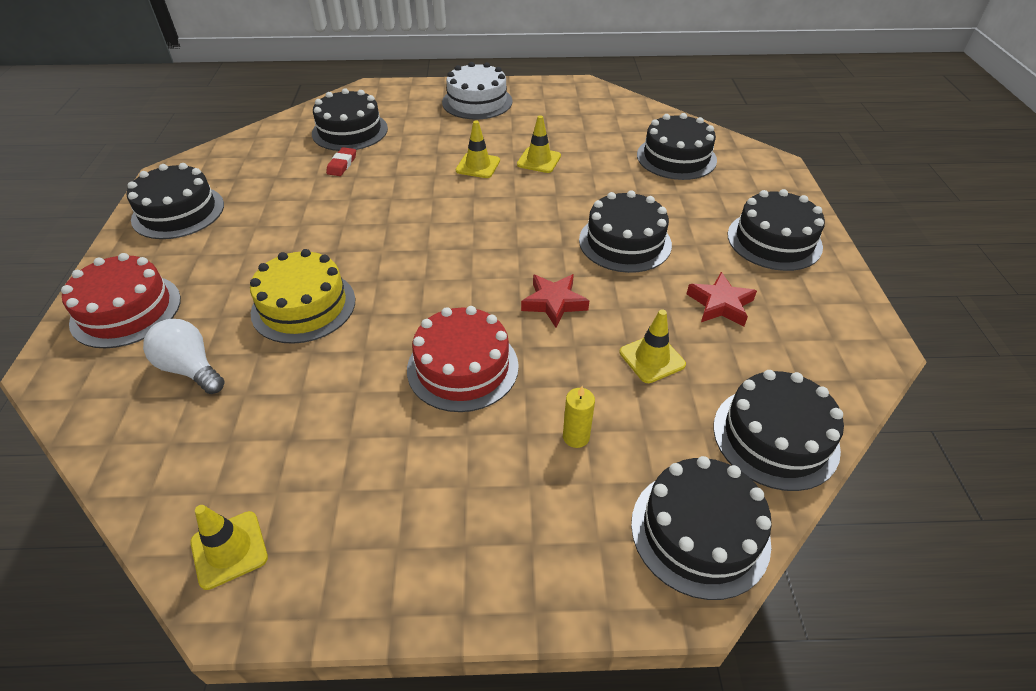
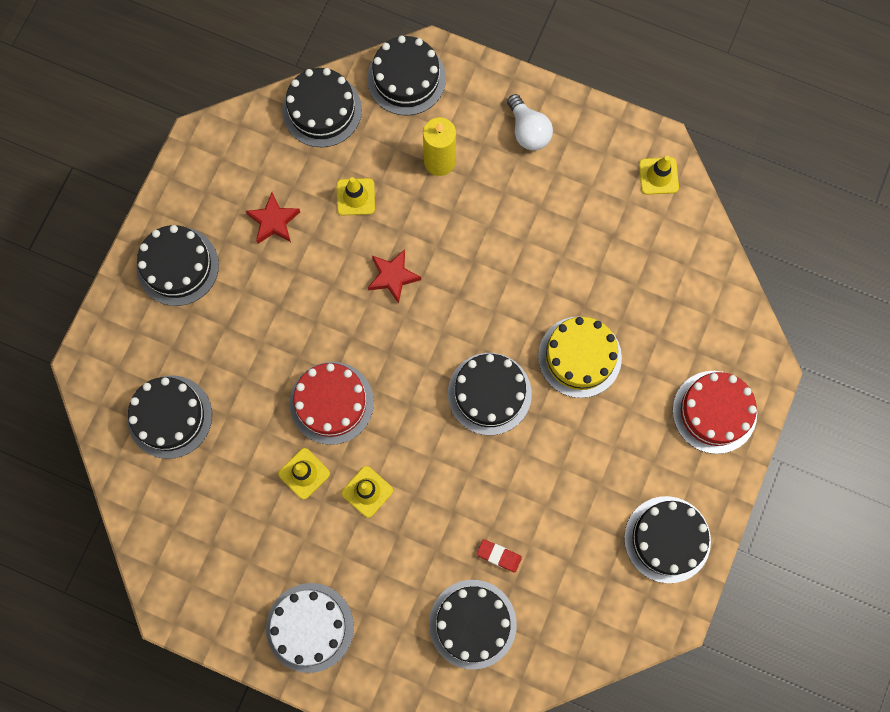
camera: 155 degrees left, 30 degrees up
white light bulb [143,319,225,394] -> white light bulb moved to [507,94,553,151]
red eraser [326,147,356,176] -> red eraser turned 75 degrees clockwise [477,539,522,573]
red cake [407,306,519,412] -> red cake moved to [290,362,374,445]
yellow candle [563,386,595,448] -> yellow candle [423,117,456,176], size x1.77
black cake [579,190,672,273] -> black cake moved to [448,353,532,435]

